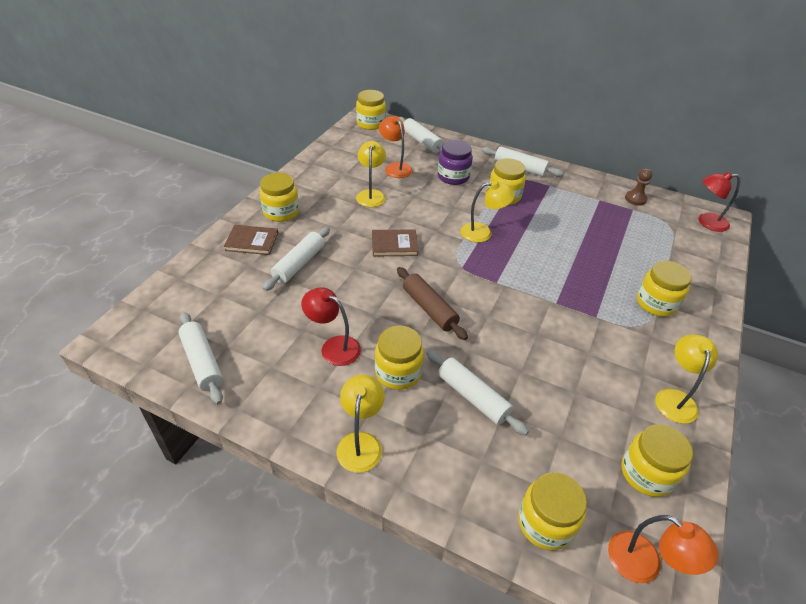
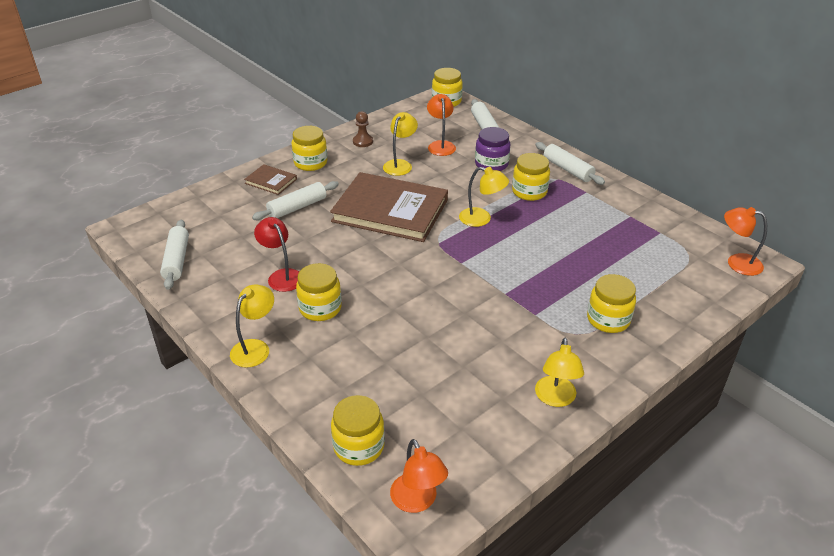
camera: 25 degrees right, 5 degrees down
brown book [372,229,418,257] -> brown book [330,172,448,242], size x2.24
brown rolling pin [397,267,468,340] -> none
white rolling pin [426,350,529,436] -> none
yellow jar [621,424,693,497] -> none
brown pawn [625,169,652,205] -> brown pawn moved to [353,111,373,147]
yellow lamp [655,334,718,424] -> yellow lamp turned 150 degrees clockwise [535,338,584,407]
red lamp [698,172,740,232] -> orange lamp [724,207,767,276]

